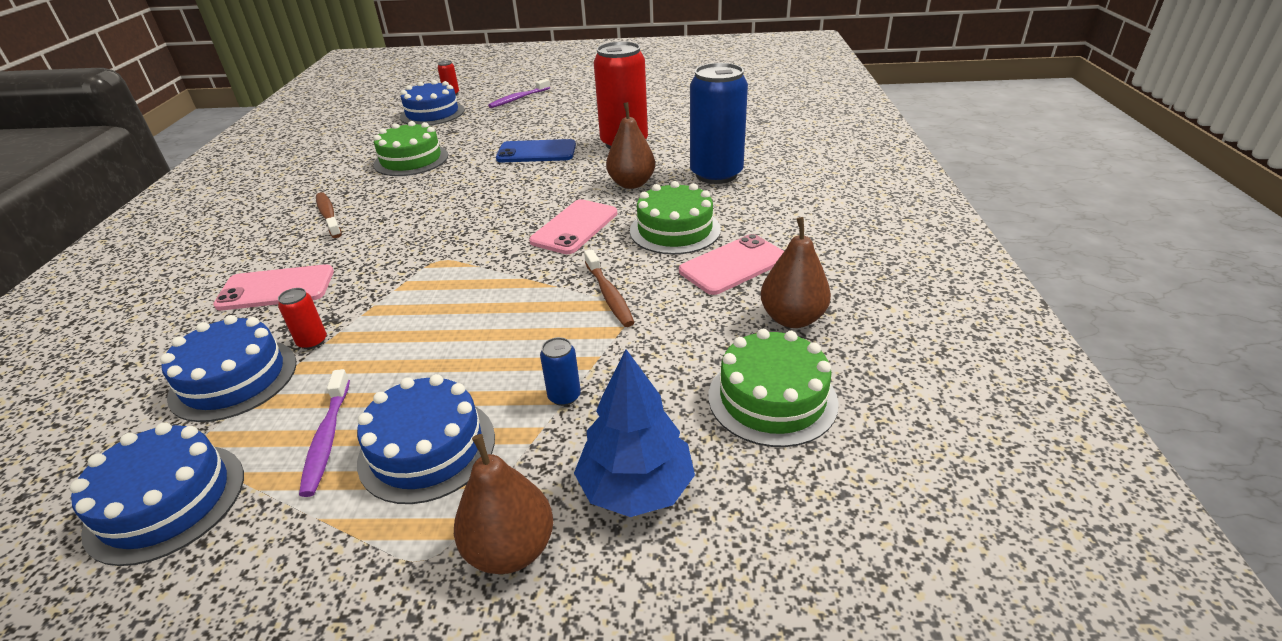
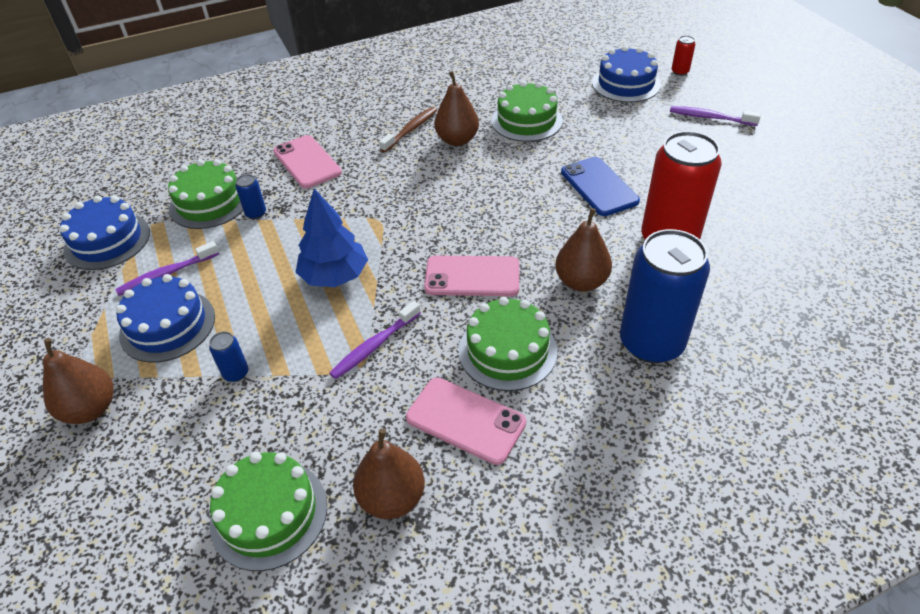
camera: 65 degrees right, 10 degrees up
blue cake [160,315,296,422] -> green cake [168,159,243,229]
red can [278,288,327,349] -> blue can [235,174,266,219]
blue tree [574,349,695,517] -> blue tree moved to [296,189,368,287]
brown toothbrush [584,249,635,327] -> purple toothbrush [329,301,421,379]
none -> brown pear [434,71,479,146]

